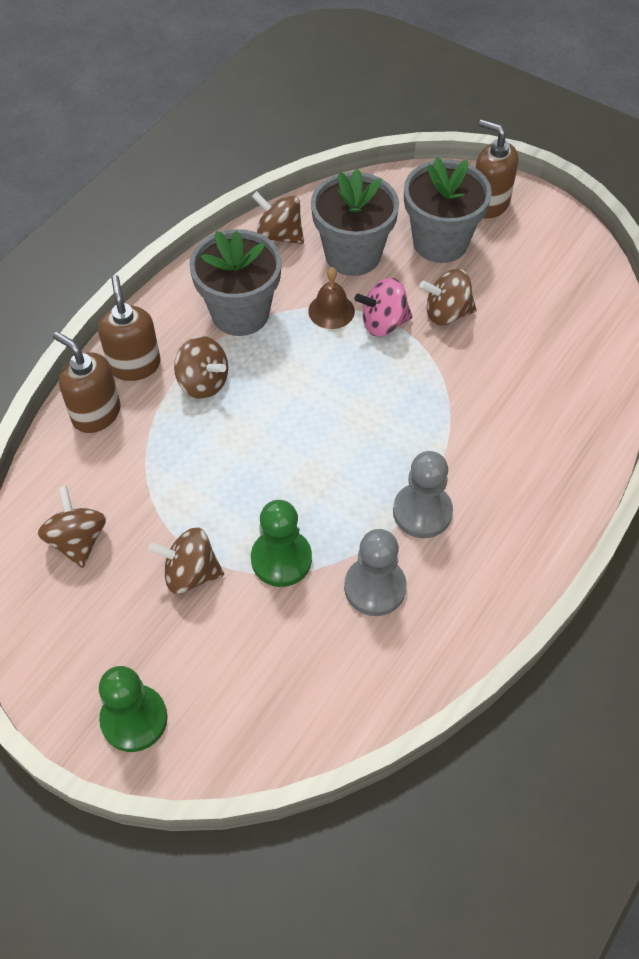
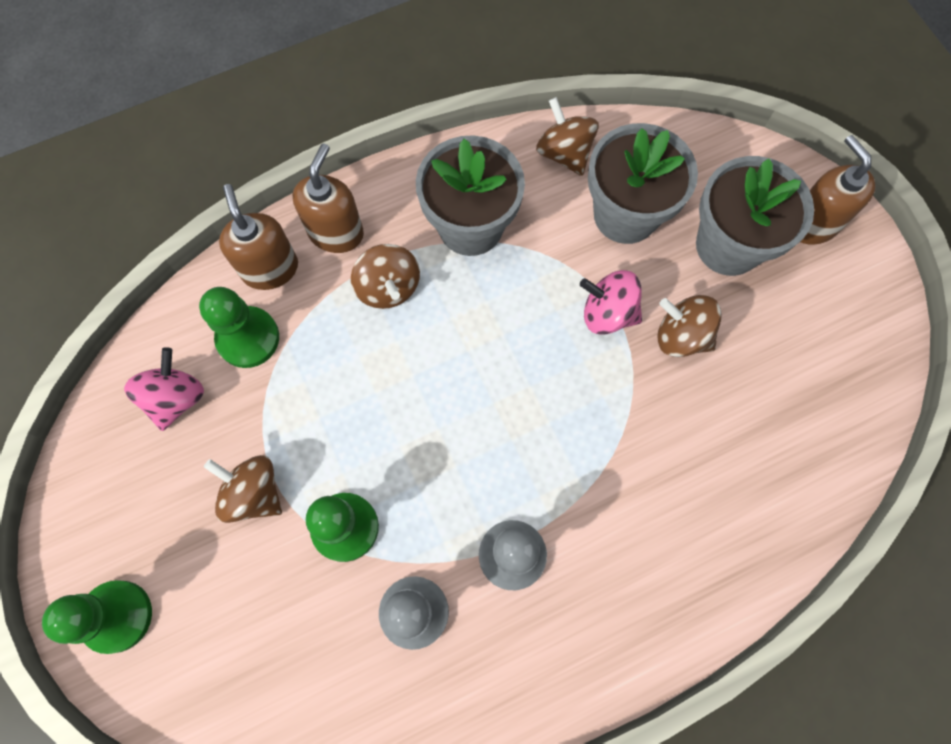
camera: 30 degrees right, 15 degrees up
brown spinning top [38,486,106,568] -> pink spinning top [124,347,204,431]
brown bell [308,267,355,329] -> none
none -> green pawn [199,287,279,368]

